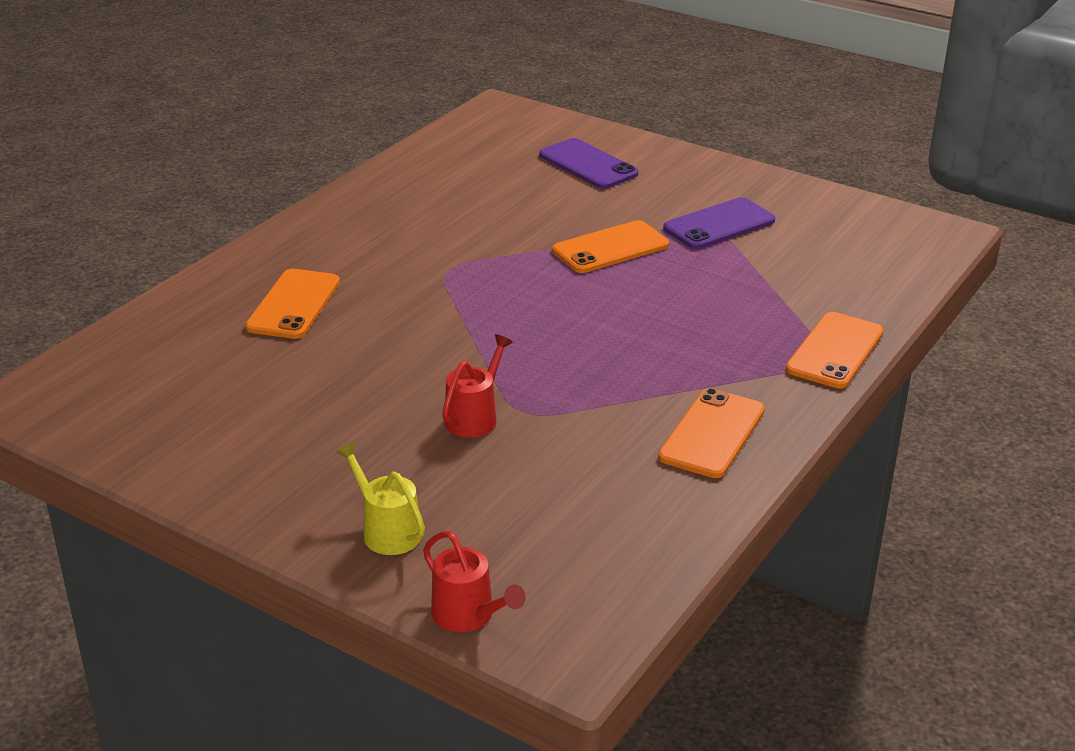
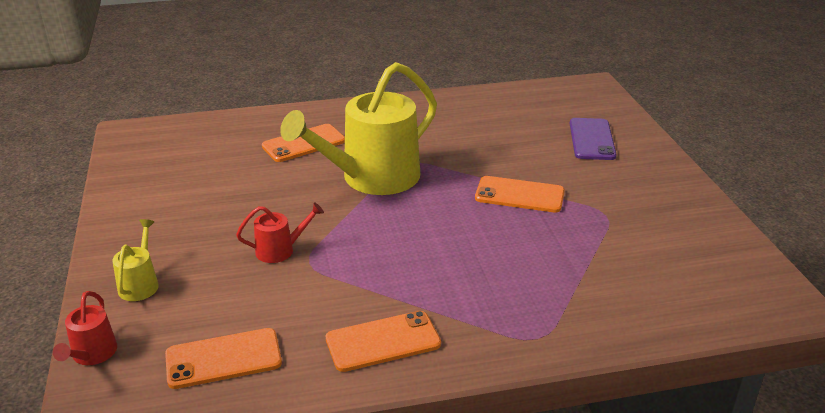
camera: 45 degrees right, 0 degrees up
purple phone [663,197,775,249] -> none
orange phone [786,312,884,388] -> orange phone moved to [165,328,282,389]
none -> yellow watering can [280,62,437,195]

